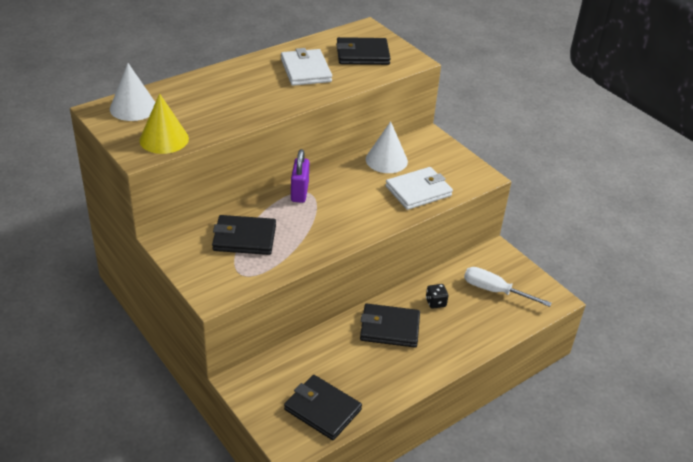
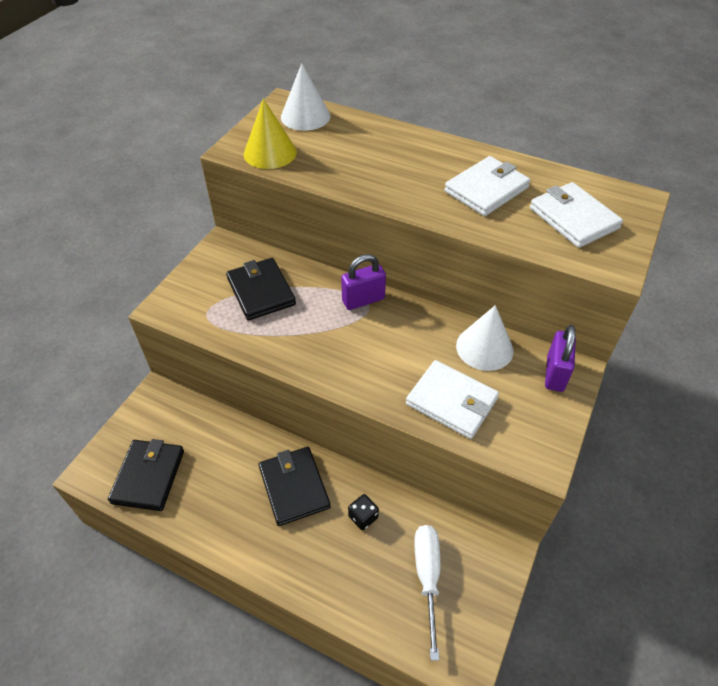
camera: 65 degrees right, 10 degrees up
black wallet [336,37,391,65] -> white wallet [530,182,623,248]
none -> purple padlock [545,325,576,392]

